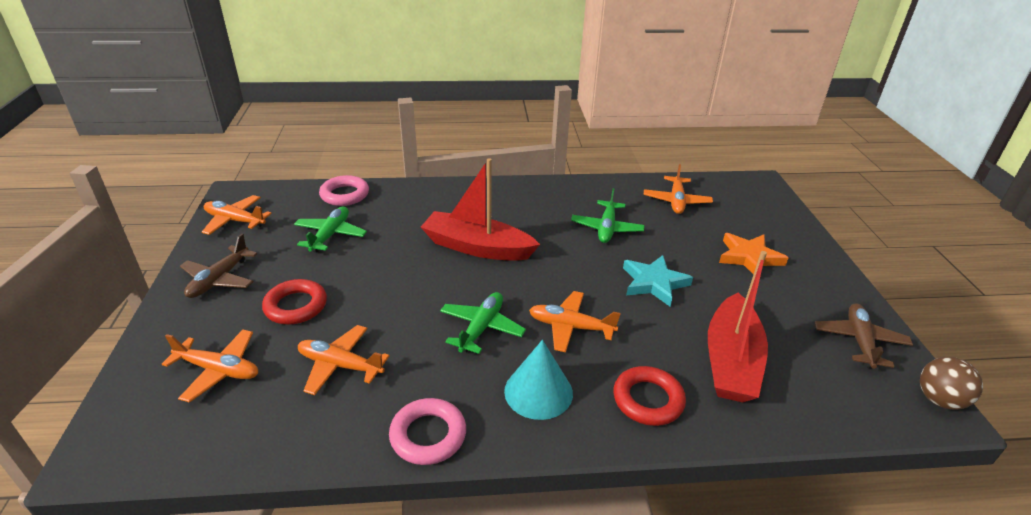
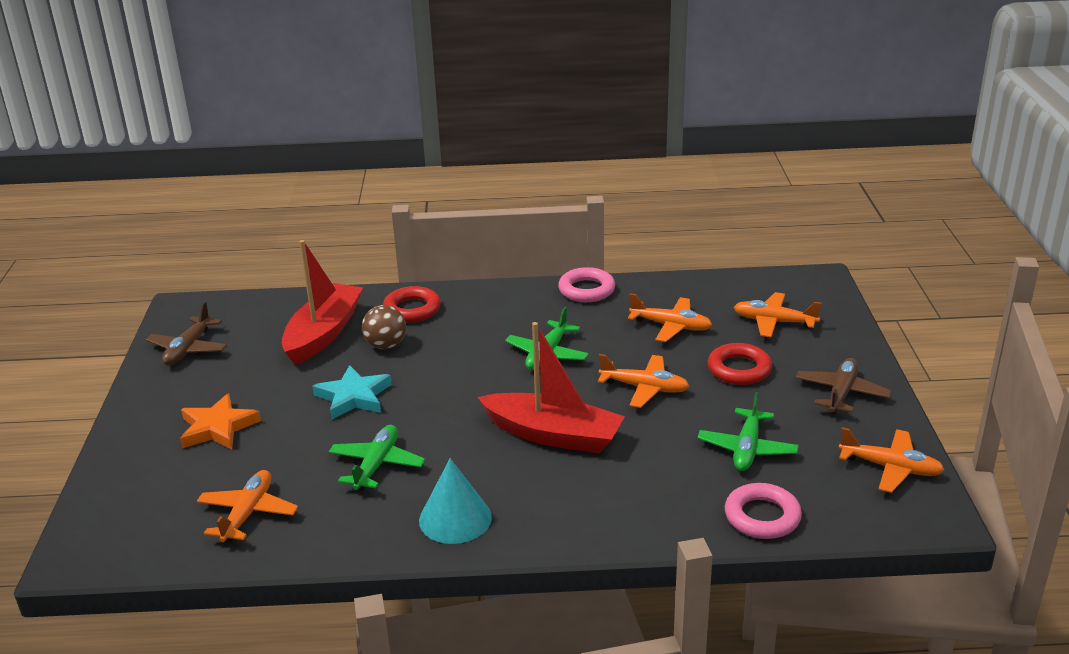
camera: 175 degrees left, 5 degrees down
turquoise cone [504,340,573,420] -> turquoise cone moved to [419,458,492,544]
orange plane [529,291,621,352] -> orange plane moved to [598,354,689,408]
brown ball [920,357,983,410] -> brown ball moved to [362,305,406,349]

